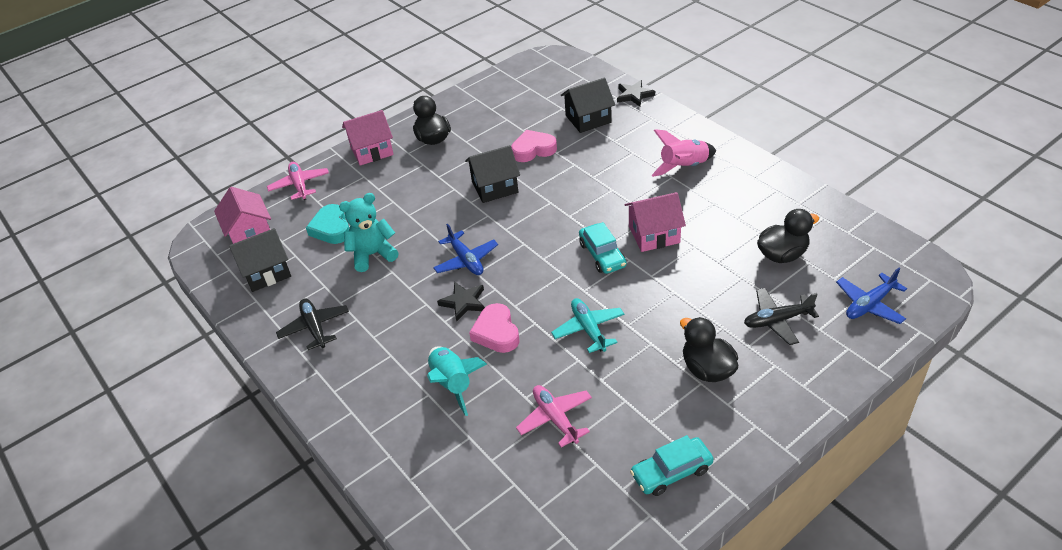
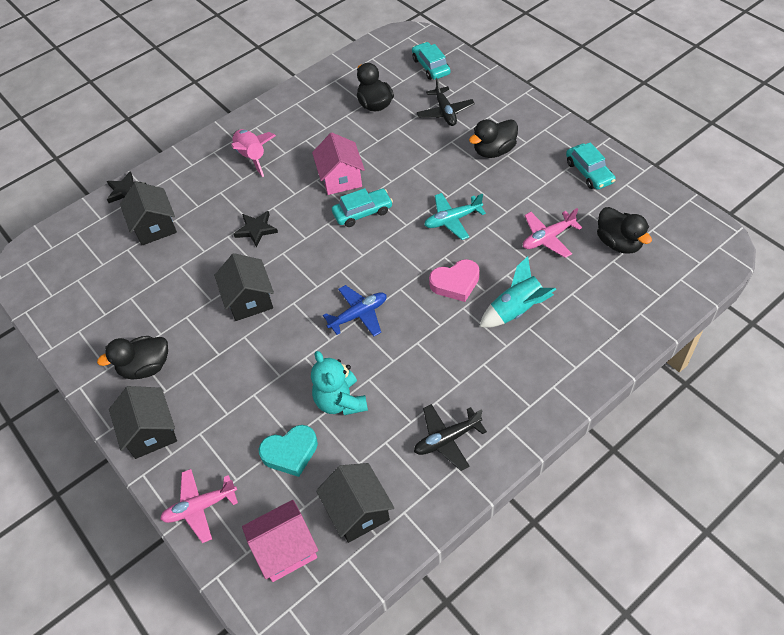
camera: 90 degrees left, 10 degrees up
pink house [342,110,394,166] -> black house [109,386,177,459]
black star [437,281,485,322] -> black star moved to [234,211,278,247]
pink heart [511,130,557,162] -> none
blue plane [836,268,907,324] -> turquoise car [412,42,451,80]
none -> black duck [597,207,652,254]

